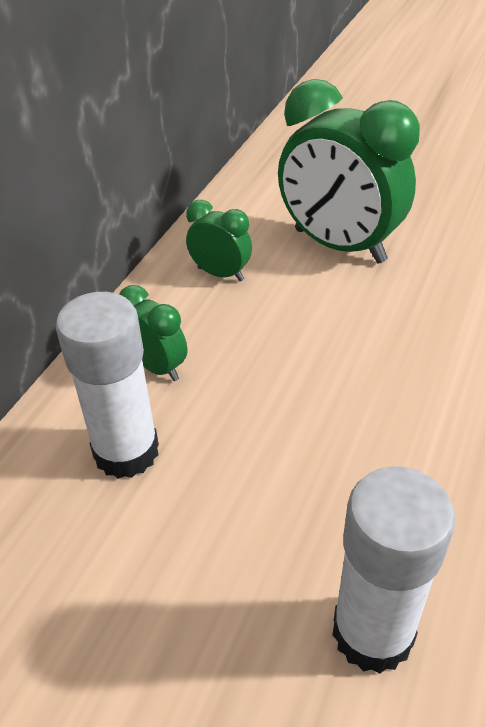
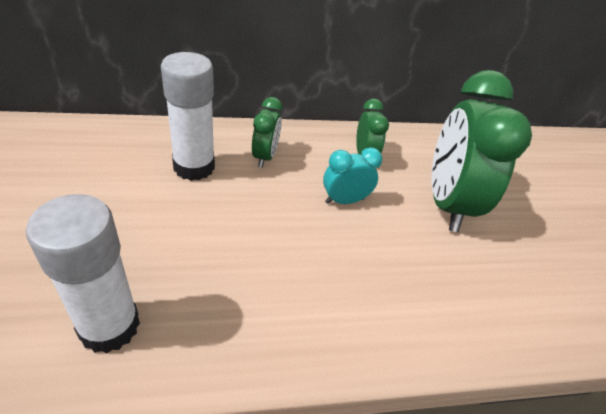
camera: 50 degrees right, 0 degrees up
none -> turquoise clock [323,147,382,204]

